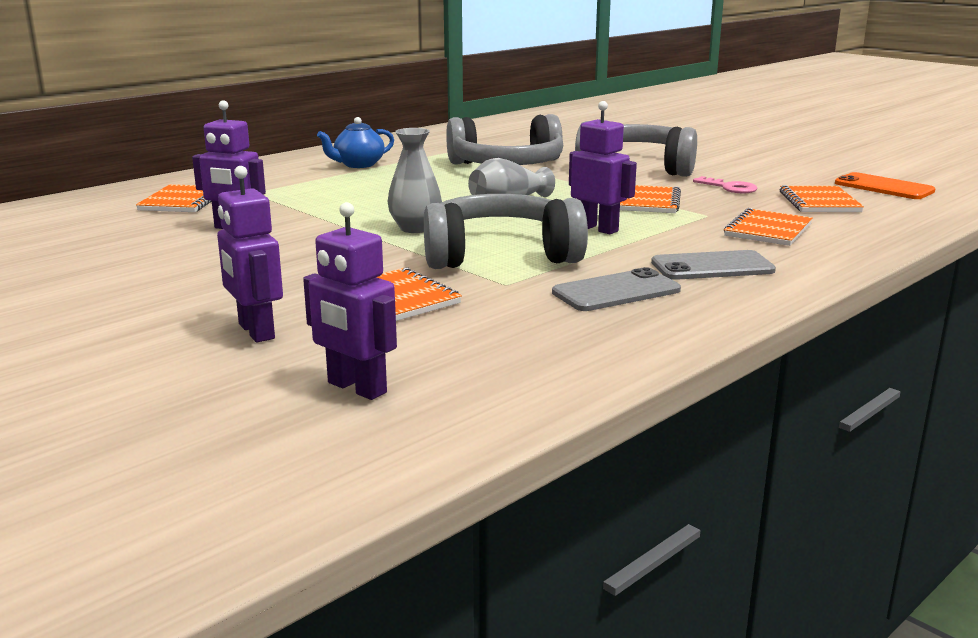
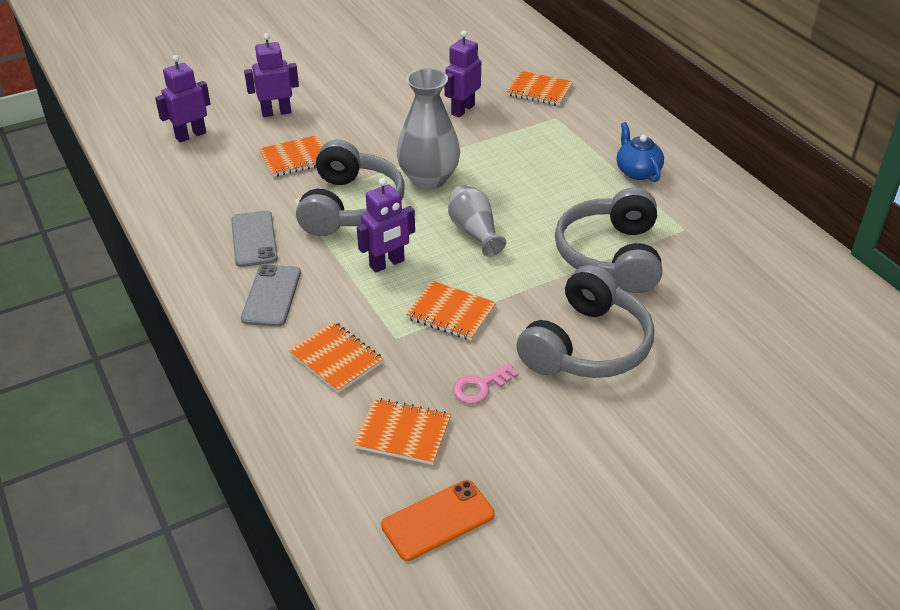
camera: 105 degrees right, 20 degrees up
grey vase [388,128,442,233] -> grey vase [397,68,460,190], size x1.56

